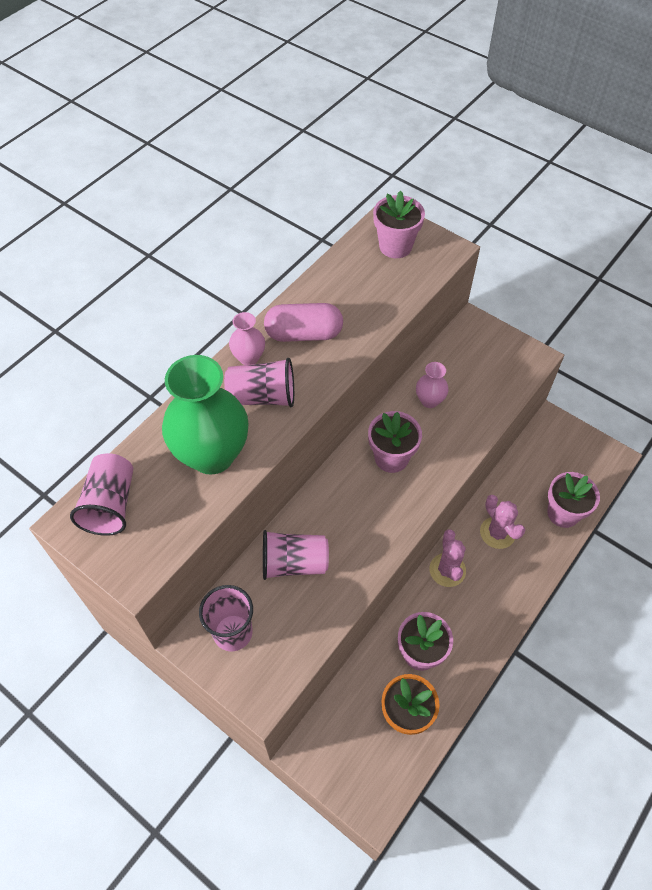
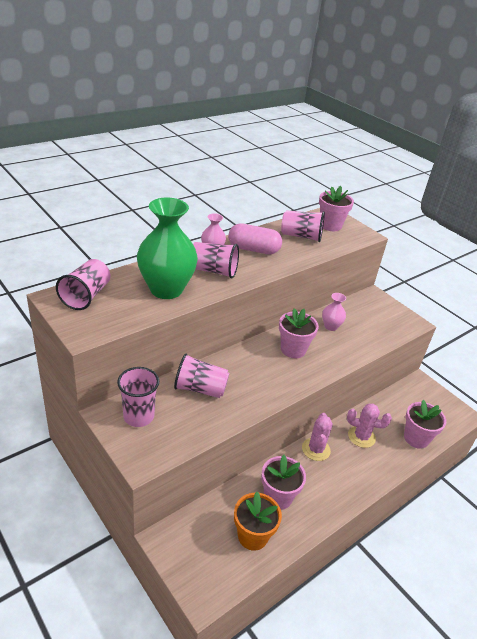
camera: 10 degrees right, 20 degrees down
pink cactus [480,495,525,549] -> pink cactus turned 60 degrees counterclockwise [347,404,392,448]
none -> pink cup [281,210,325,242]

